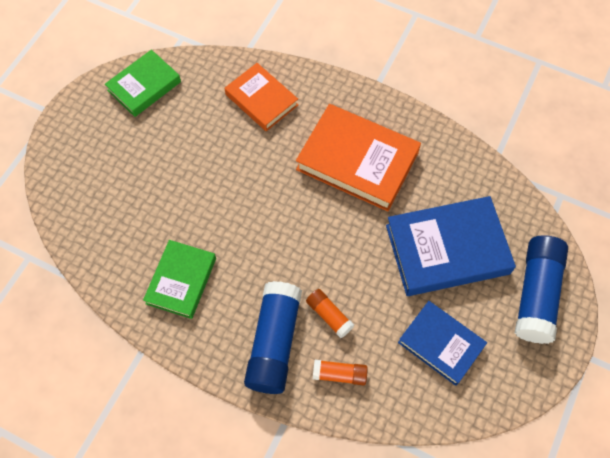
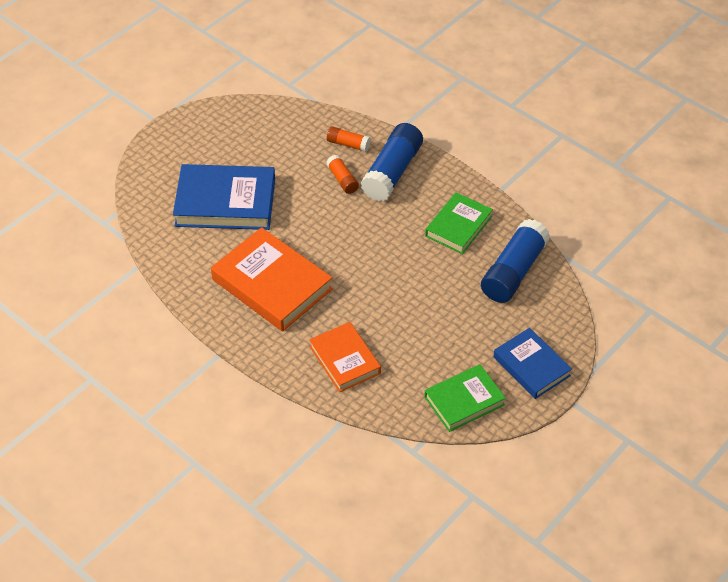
camera: 165 degrees left, 15 degrees down
blue book [398,301,487,386] -> blue book moved to [493,328,572,399]
blue glue stick [515,235,568,344] -> blue glue stick moved to [481,219,550,303]

